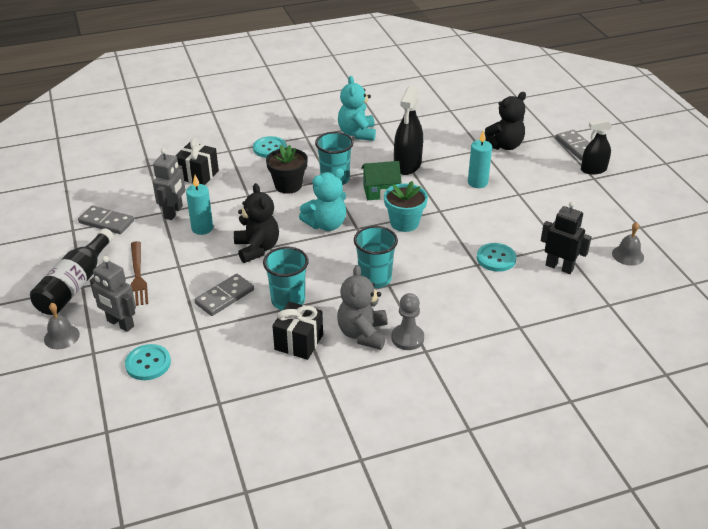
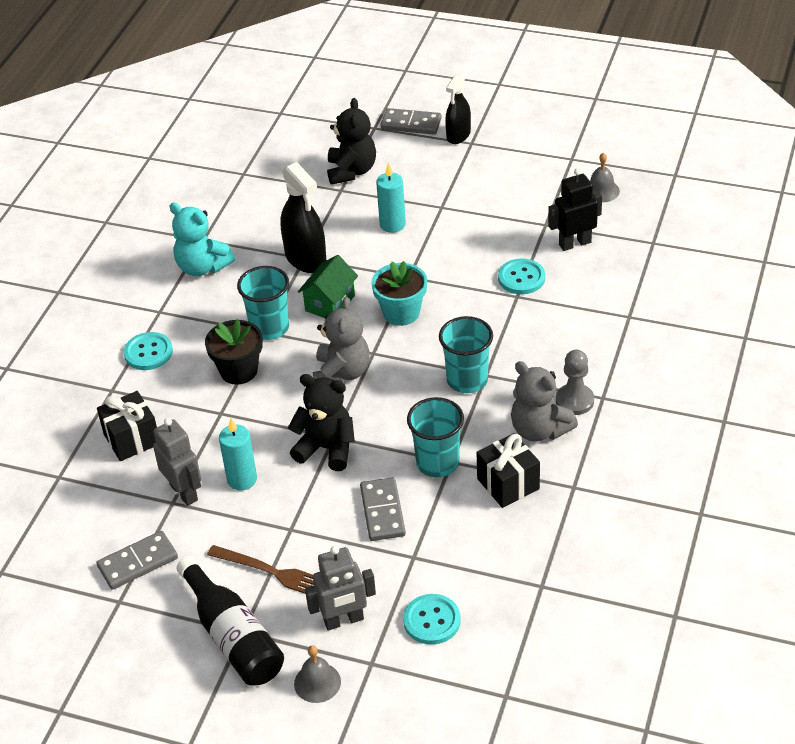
camera: 50 degrees left, 5 degrees up
turquoise teddy bear [299,168,346,231] -> grey teddy bear [313,297,370,382]

